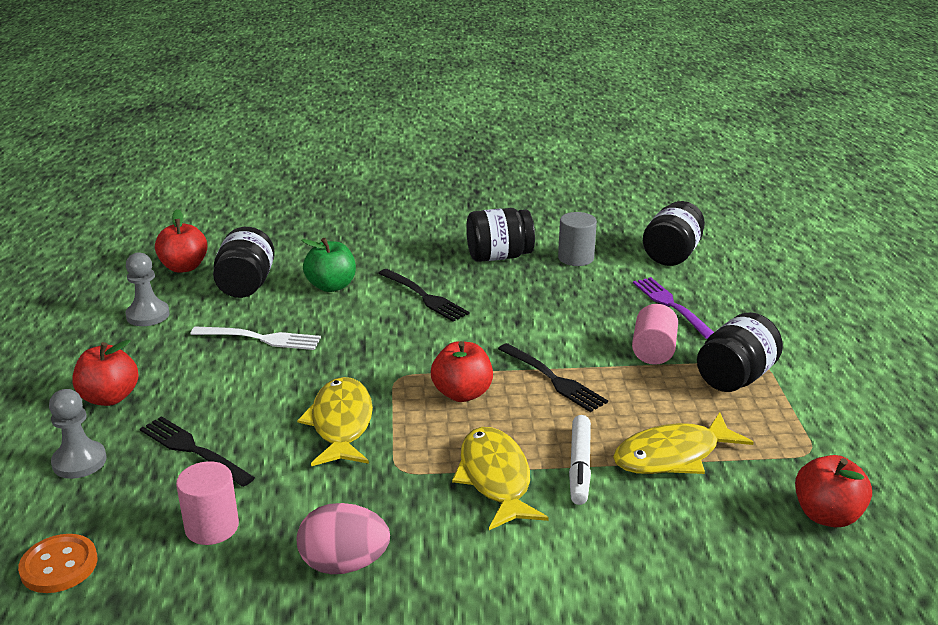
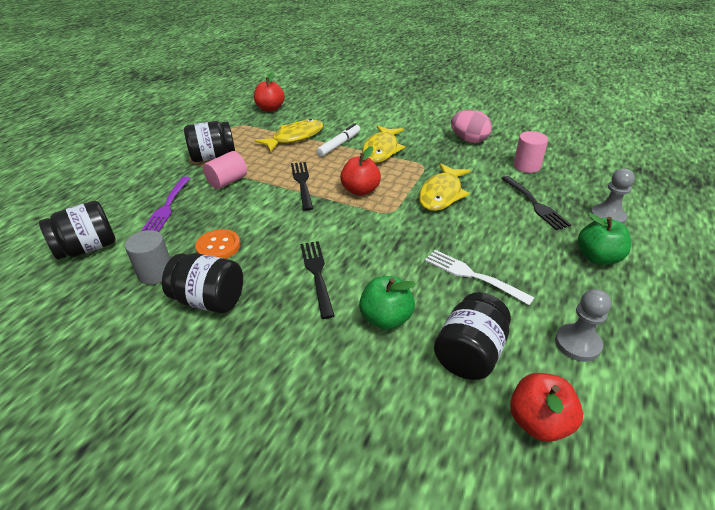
camera: 150 degrees left, 10 degrees up
orange button [18,534,98,593] -> orange button moved to [195,229,241,259]
red apple [72,339,138,406] -> green apple [578,213,631,265]
yellow fish [613,412,754,474] -> yellow fish turned 45 degrees counterclockwise [255,119,323,152]

